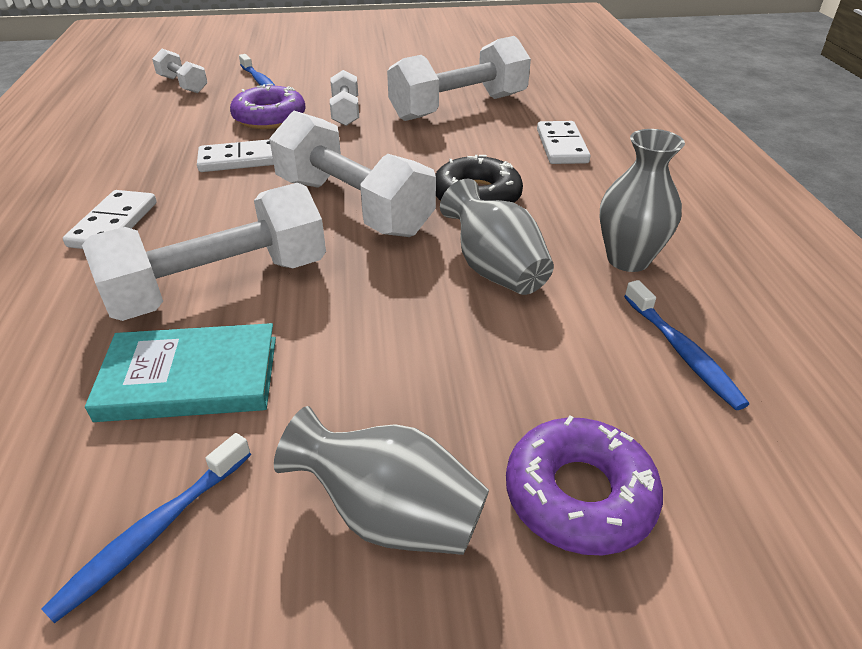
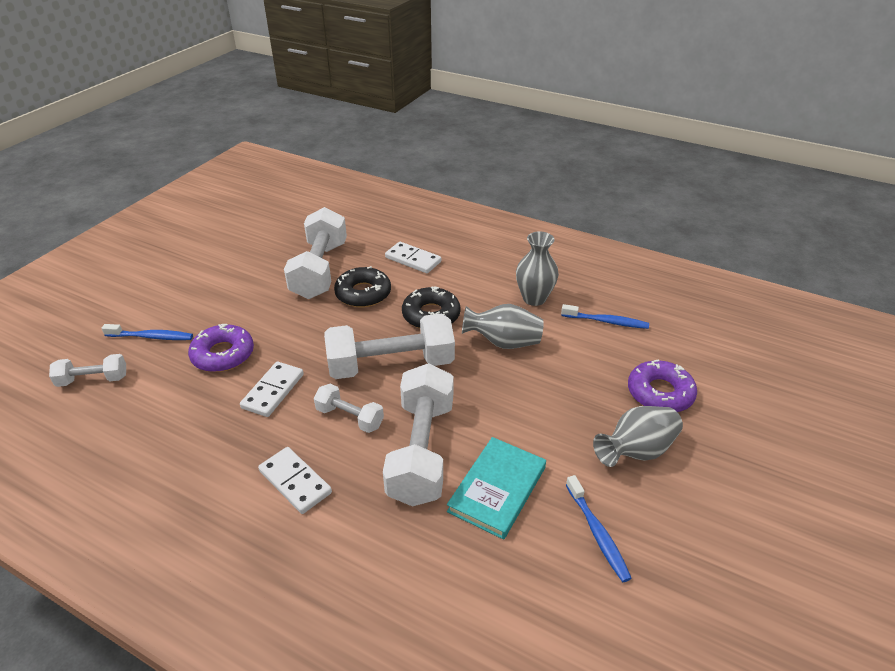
camera: 55 degrees left, 0 degrees up
white dumbbell [330,70,359,126] -> white dumbbell moved to [314,384,384,433]
none -> black donut [334,266,391,307]

